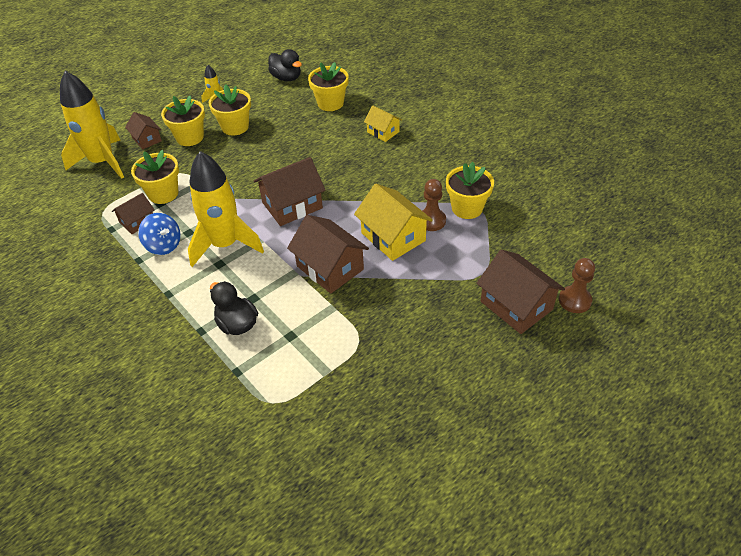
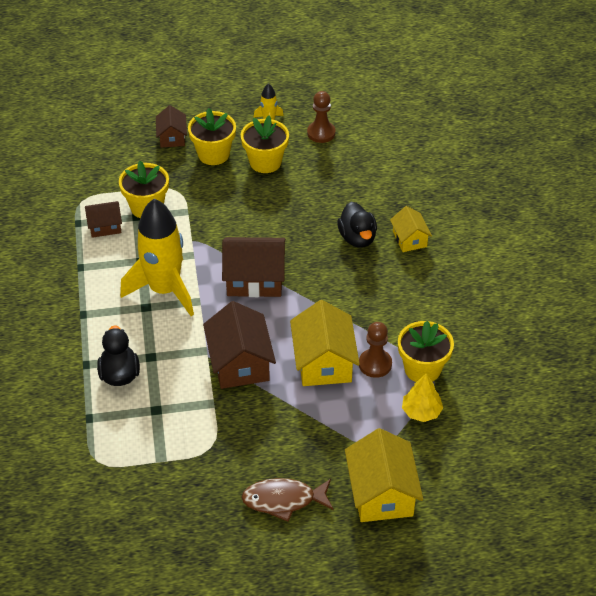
camera: 30 degrees right, 0 degrees up
yellow rocket [60,71,124,179] -> none
blue spinning top [138,213,181,255] -> none
black duck [268,49,302,81] -> black duck moved to [337,202,377,248]
yellow flower pot [308,62,349,111] -> none
brown house [477,249,565,334] -> yellow house [345,428,423,522]
brown pawn [559,258,595,313] -> brown pawn moved to [307,91,336,143]
none -> brown fish [241,478,333,522]
none -> yellow tree [402,374,443,422]

